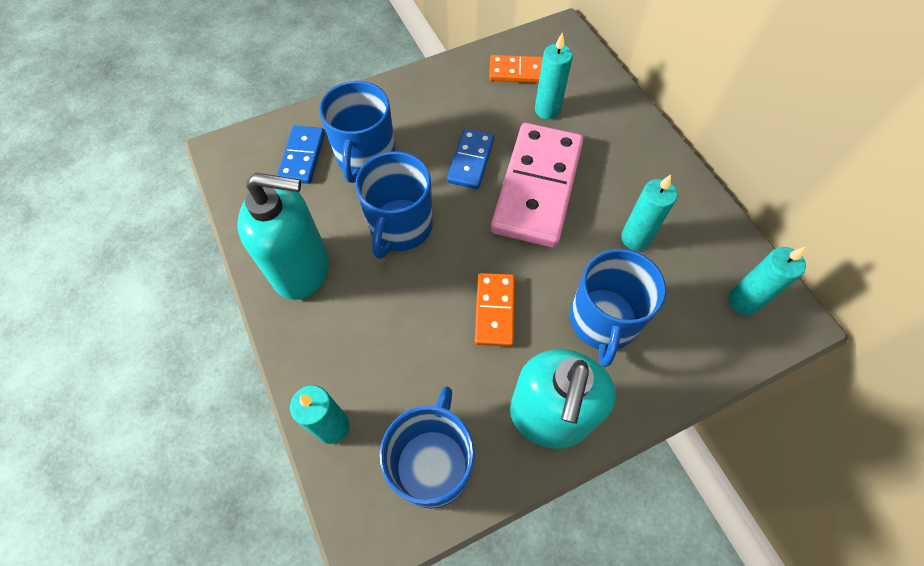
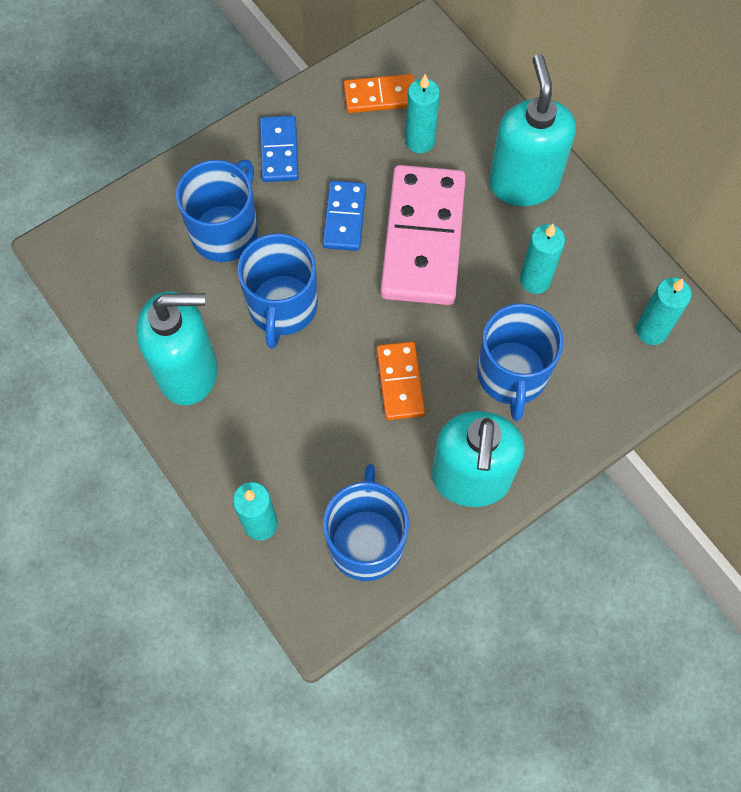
camera: 10 degrees left, 5 degrees up
blue domino [277,126,325,184] -> blue domino moved to [260,115,299,182]
blue mug [319,81,395,183] -> blue mug turned 150 degrees counterclockwise [176,160,258,262]
none -> turquoise soap dispenser [489,54,576,206]

